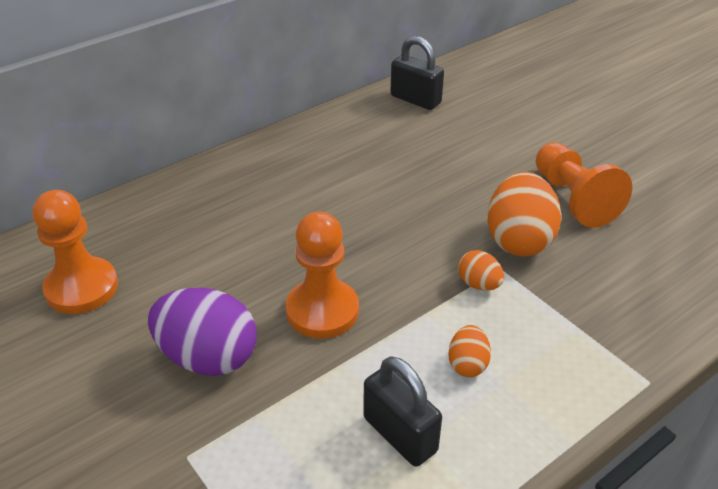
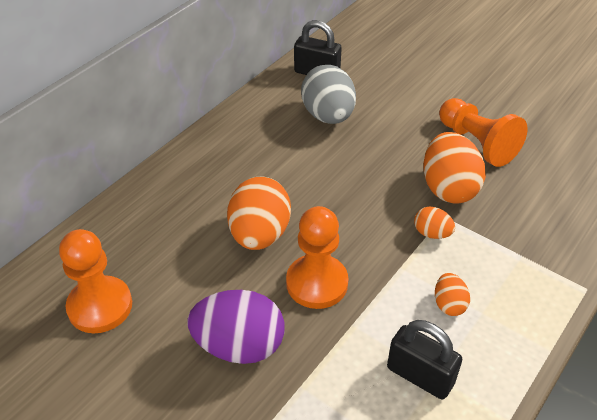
camera: 15 degrees left, 5 degrees up
none -> orange egg [227,177,291,250]
none -> grey egg [301,65,356,124]

